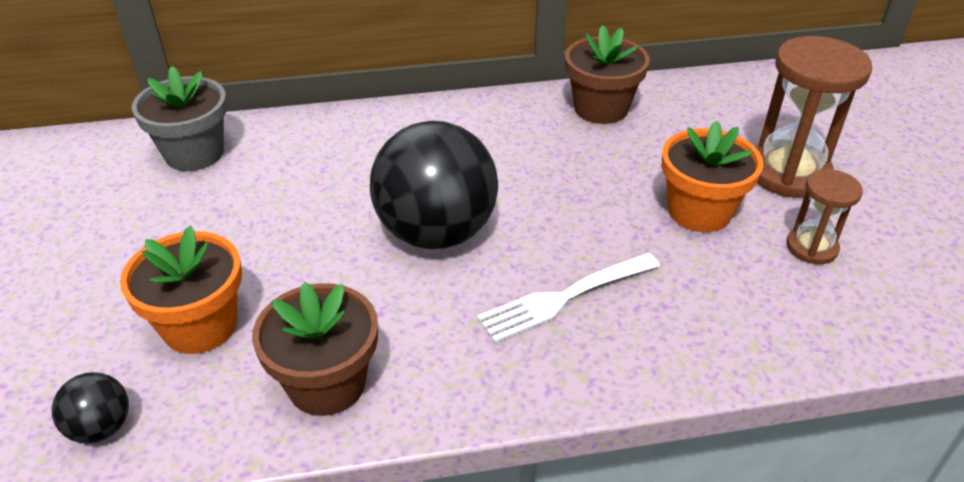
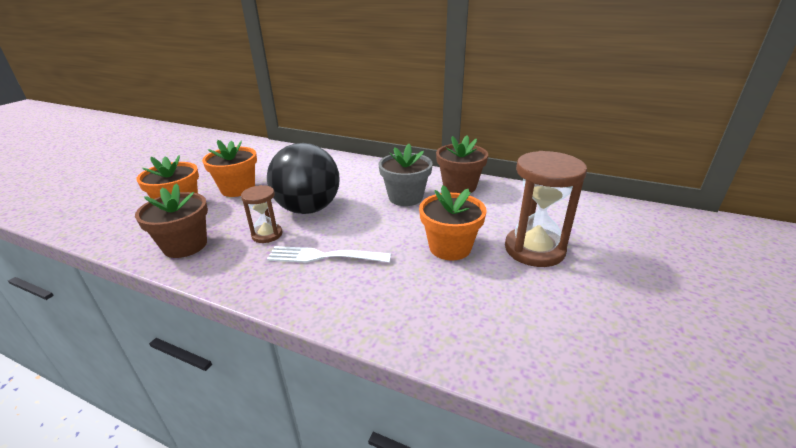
camera: 35 degrees right, 10 degrees down
black ball [52,372,129,443] -> none
grey flower pot [132,66,227,171] -> grey flower pot moved to [378,144,433,206]
brown hourglass [787,169,863,264] -> brown hourglass moved to [241,185,283,243]
none -> orange flower pot [202,140,257,197]

